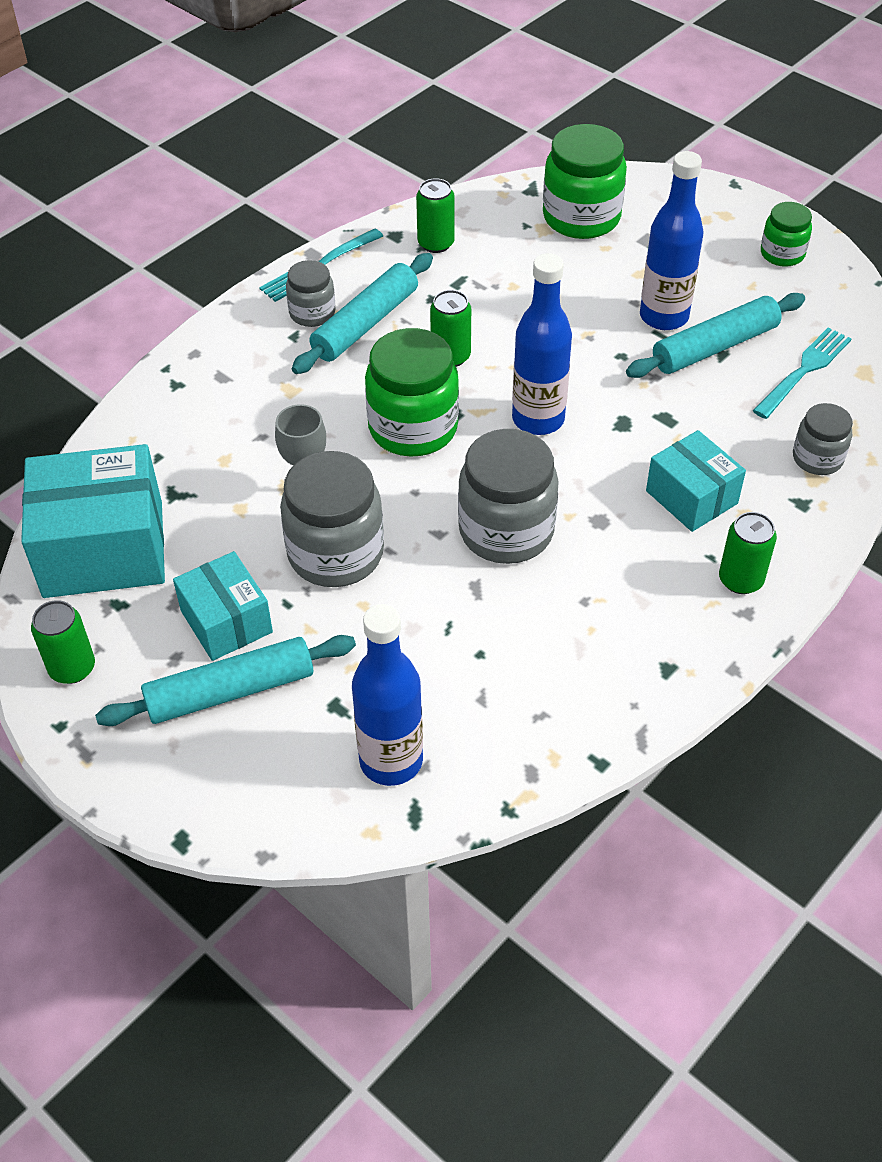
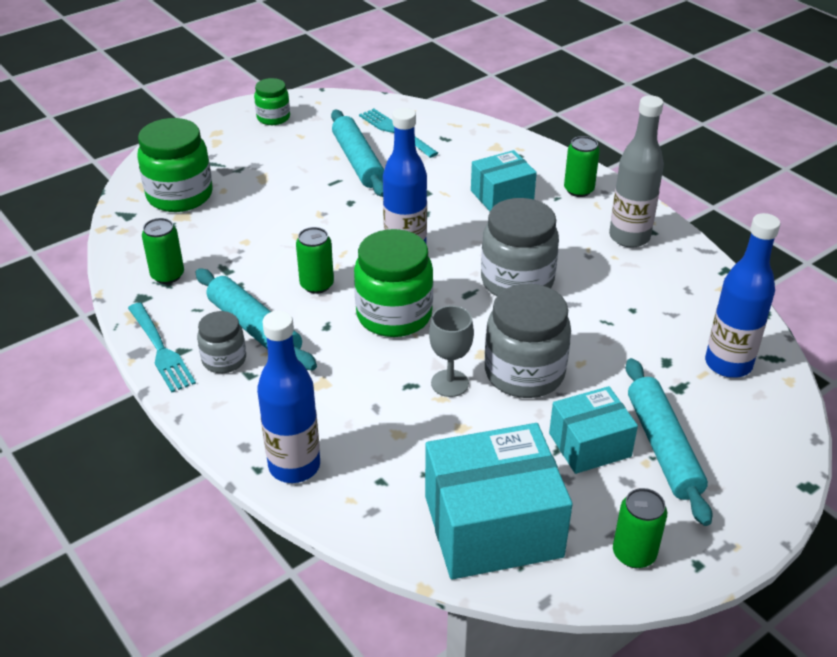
camera: 80 degrees left, 10 degrees down
turquoise box [21,444,165,598] -> turquoise box turned 75 degrees clockwise [425,423,573,579]
blue bottle [640,151,704,330] -> blue bottle moved to [257,311,320,483]
grey jar [793,403,853,475] -> none
none -> grey bottle [609,95,664,248]

